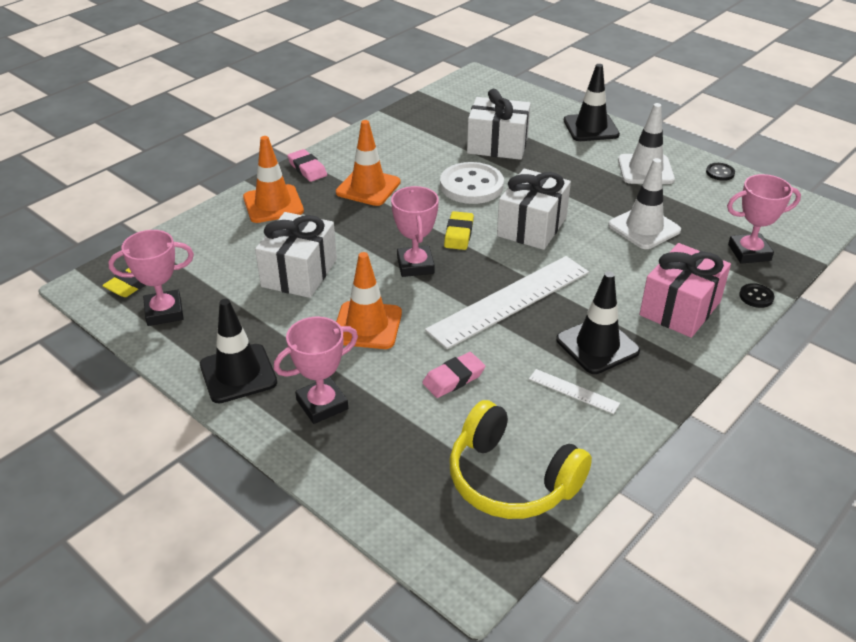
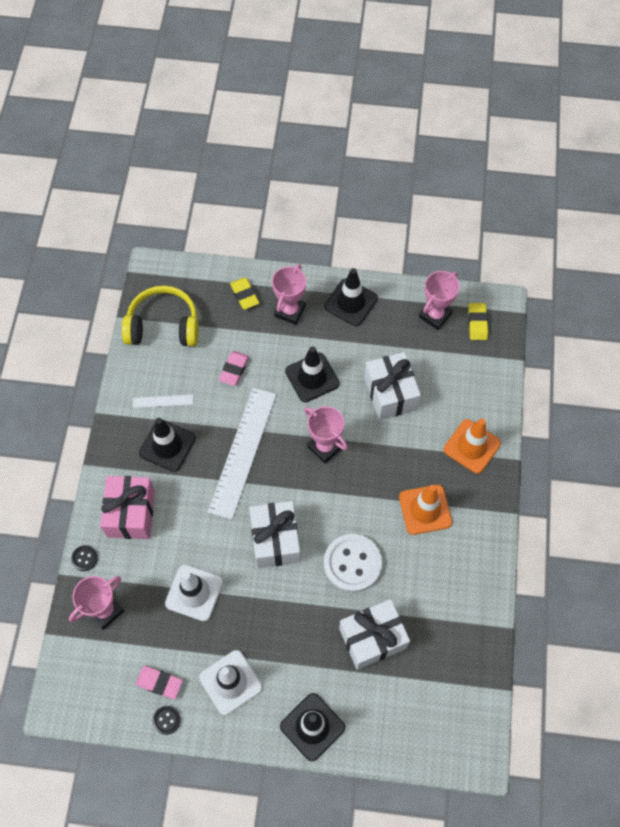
camera: 145 degrees right, 25 degrees up
pink eraser [287,149,327,182] -> pink eraser moved to [136,666,183,699]
orange traffic cone [336,252,402,349] -> black traffic cone [285,346,340,402]
yellow eraser [444,211,474,250] -> yellow eraser moved to [230,277,259,310]

